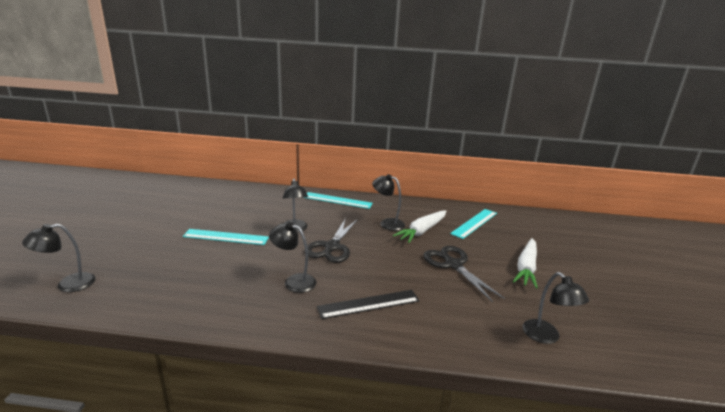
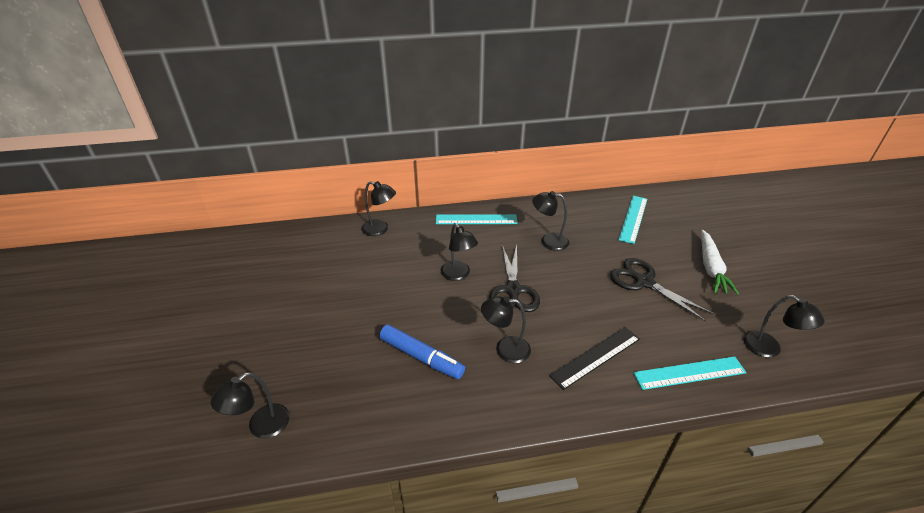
camera: 15 degrees left, 15 degrees up
turquoise ruler [183,229,269,245] -> turquoise ruler moved to [633,356,747,390]
white carrot [393,210,446,243] -> none
none -> black lamp [361,181,396,236]
none -> blue marker [379,324,465,379]

